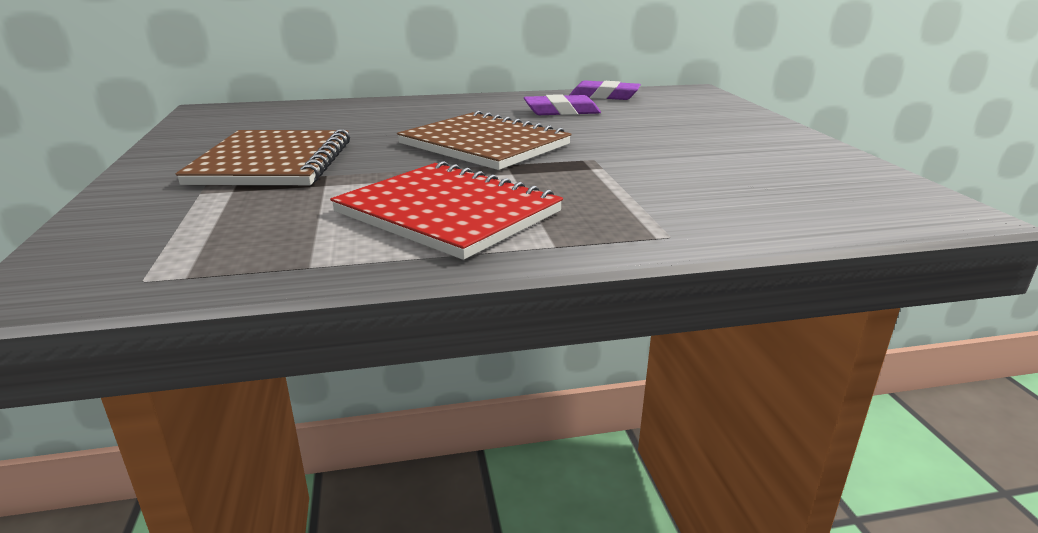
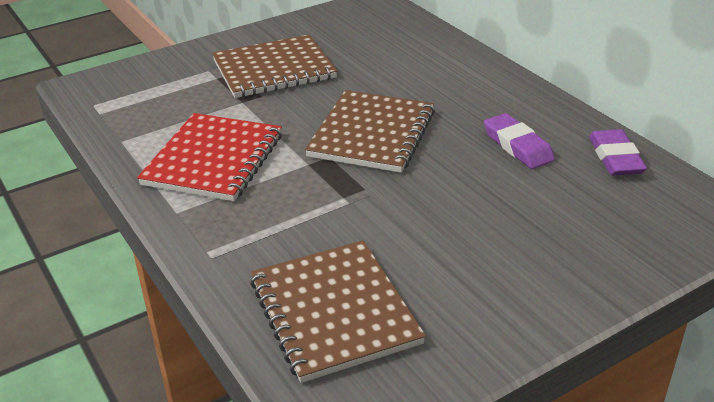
camera: 70 degrees right, 10 degrees up
none -> brown notebook [250,240,426,383]

